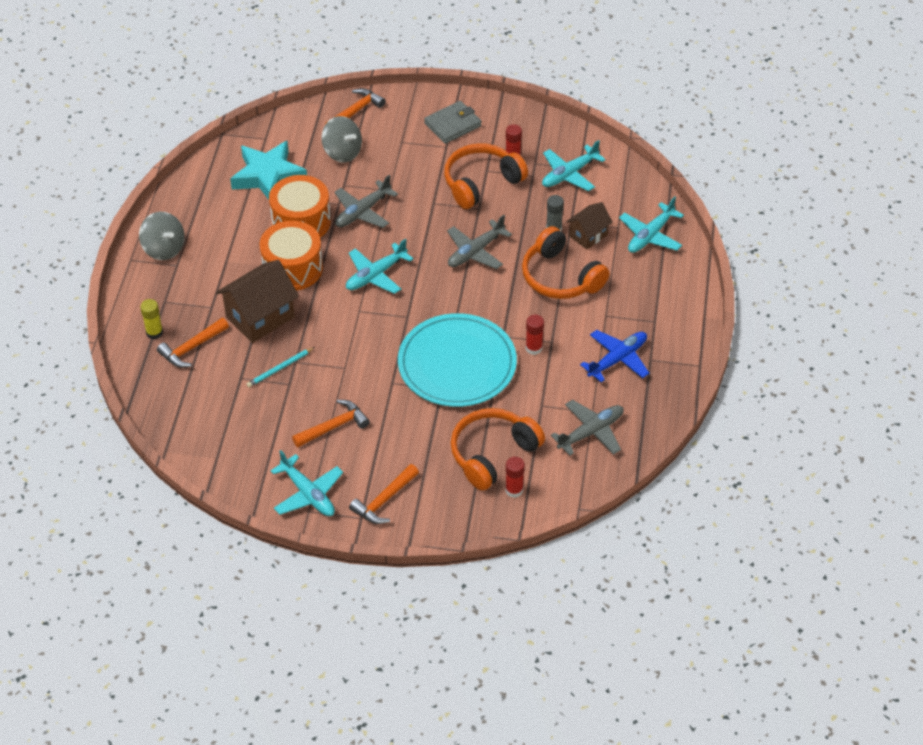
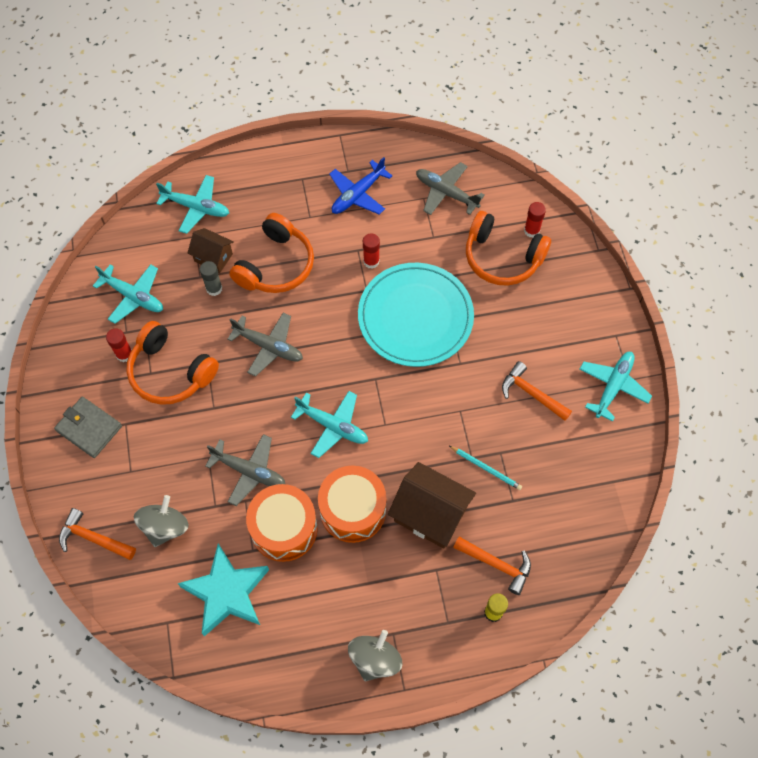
camera: 110 degrees left, 15 degrees up
orange hammer [349,464,419,524] -> none
blue plane [580,330,649,382] -> blue plane turned 75 degrees counterclockwise [329,157,392,214]

